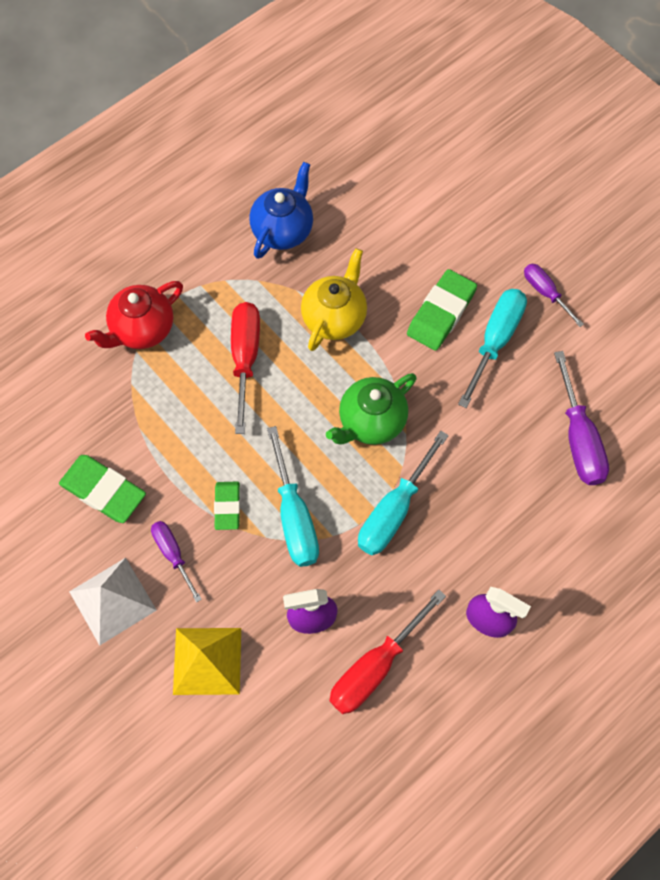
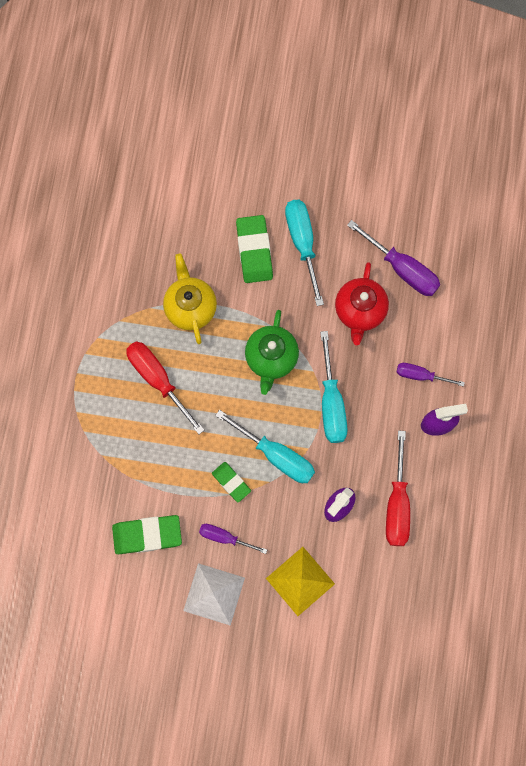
camera: 40 degrees left, 10 degrees up
red teapot [85,281,183,349] -> red teapot moved to [335,262,389,345]
blue teapot [249,162,313,259] -> none
purple screwdriver [524,264,584,327] -> purple screwdriver moved to [397,363,465,387]

